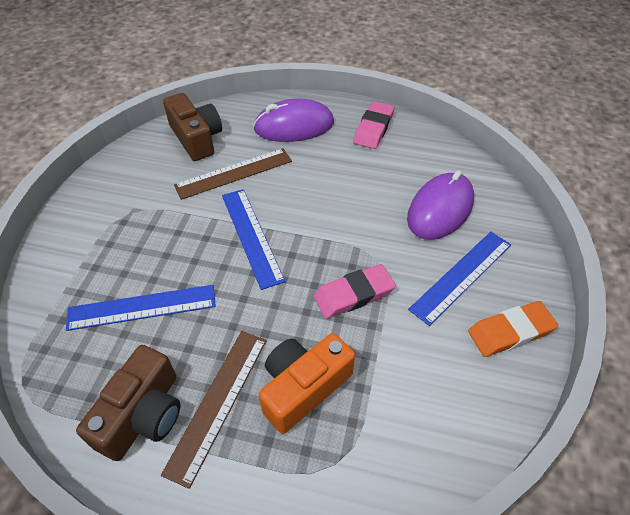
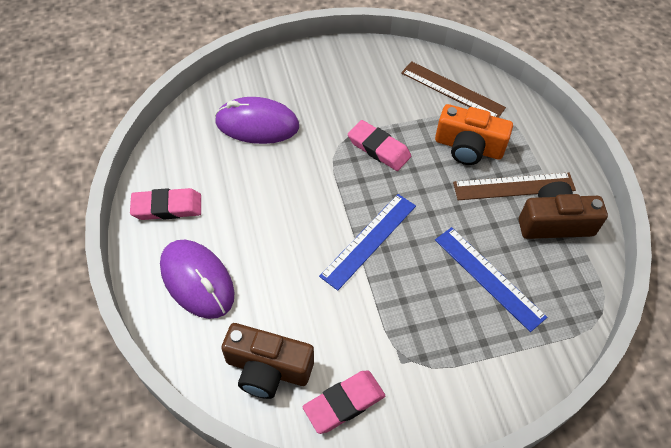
camera: 120 degrees left, 5 degrees up
brown camera [163,93,222,161] -> brown camera turned 105 degrees counterclockwise [221,323,314,399]
brown ruler [174,148,292,200] -> brown ruler moved to [401,61,506,118]
blue ruler [408,232,511,326] -> none
orange eraser [468,301,558,357] -> none
none -> pink eraser [303,371,385,434]

